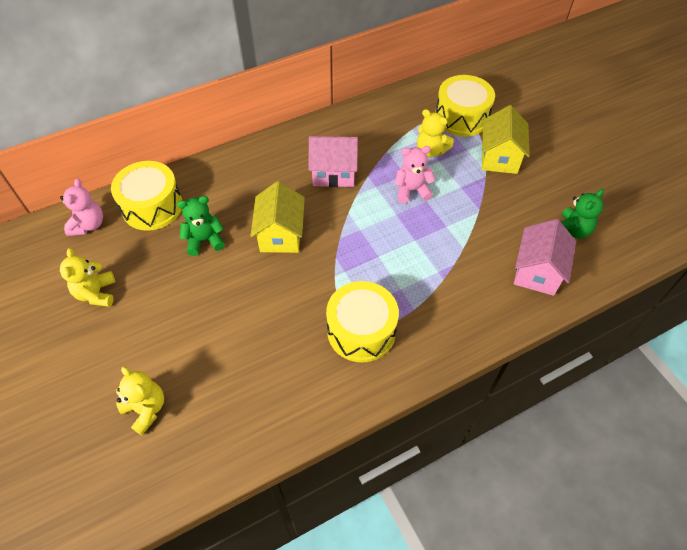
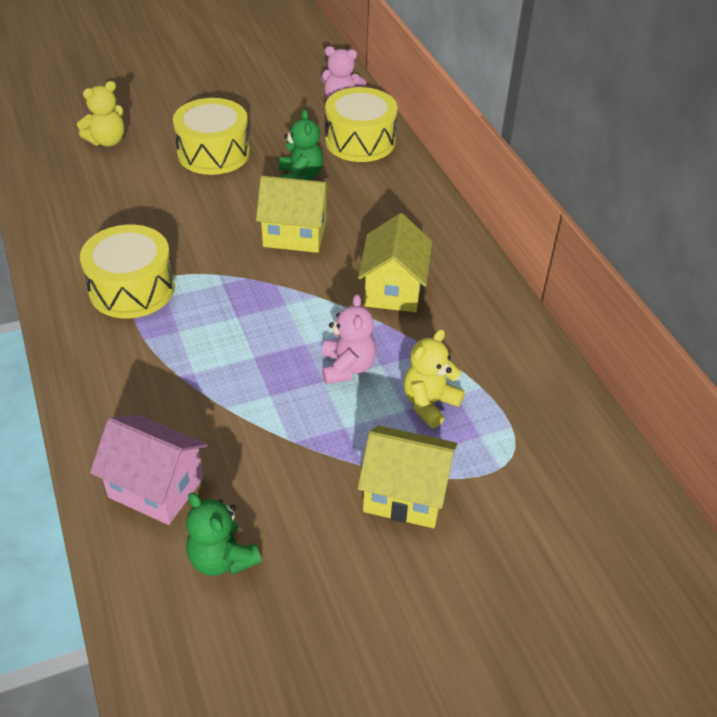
camera: 95 degrees right, 10 degrees down
yellow teddy bear [60,248,115,307] -> none
pink house [309,136,358,187] -> yellow house [358,213,432,312]
yellow drum [435,75,495,137] -> yellow drum moved to [173,98,250,175]

